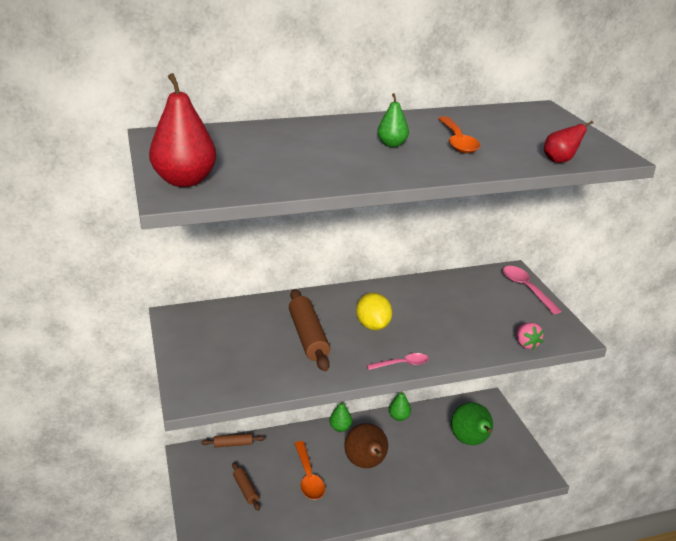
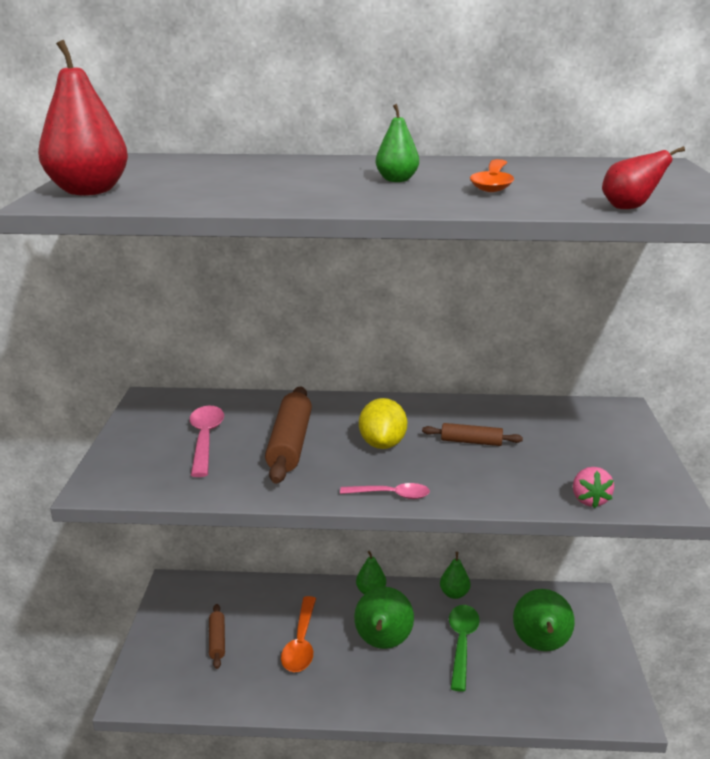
camera: 20 degrees right, 5 degrees down
brown rolling pin [201,433,265,448] -> brown rolling pin moved to [422,423,523,446]
brown pear [344,423,388,468] -> green pear [354,587,414,649]
pink spoon [503,266,562,314] -> pink spoon moved to [190,406,224,477]
none -> green spoon [449,605,480,692]

